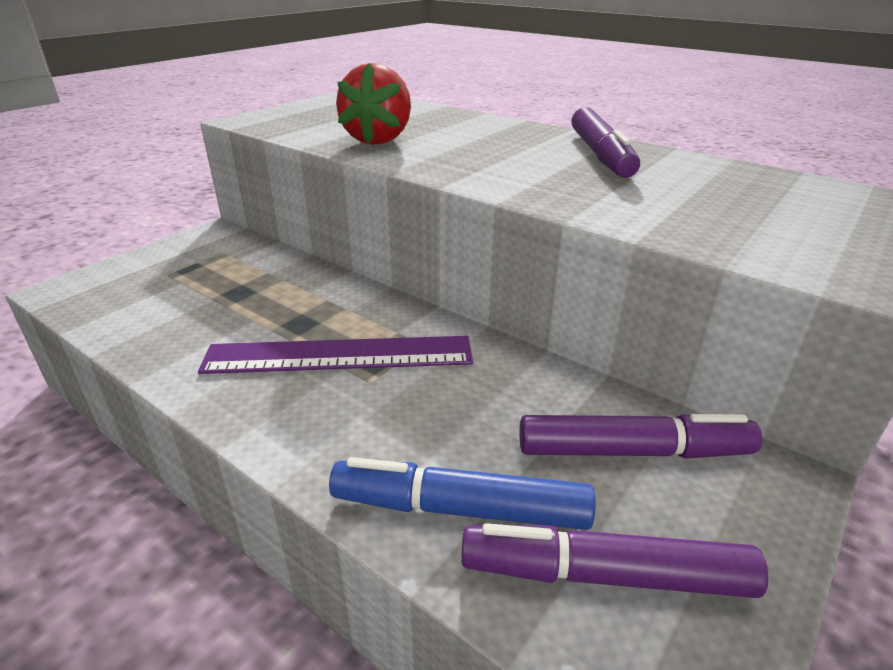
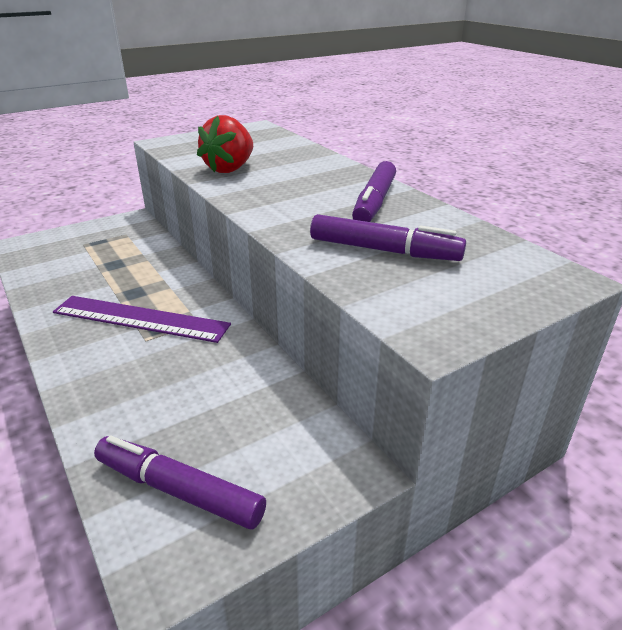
camera: 20 degrees right, 0 degrees up
blue marker [329,457,595,530] -> none
purple marker [519,414,762,459] -> purple marker moved to [310,214,466,261]

